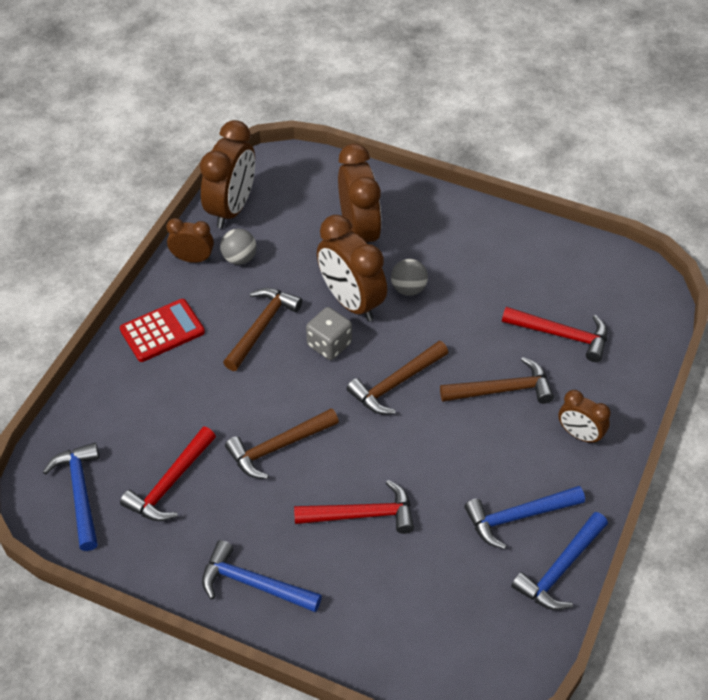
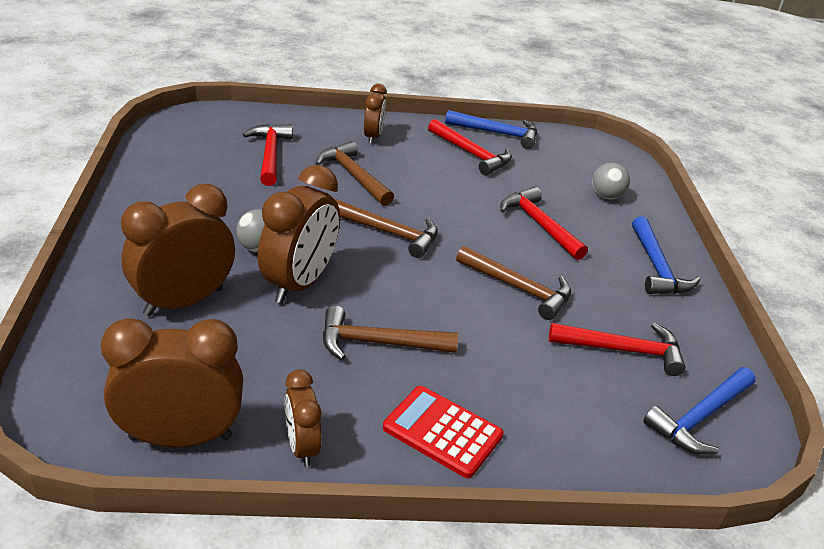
camera: 120 degrees left, 15 degrees down
grey ball [220,228,256,265] -> grey ball moved to [592,163,630,199]
grey dice [306,307,352,360] -> none
blue hammer [464,486,585,549] -> red hammer [428,119,512,175]

